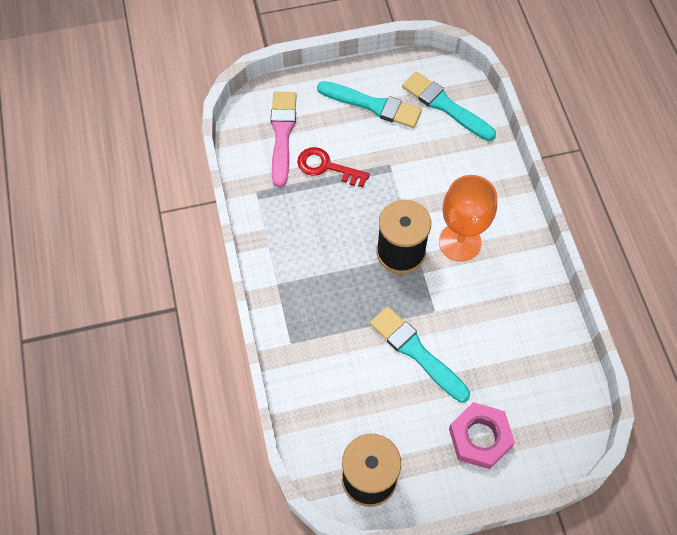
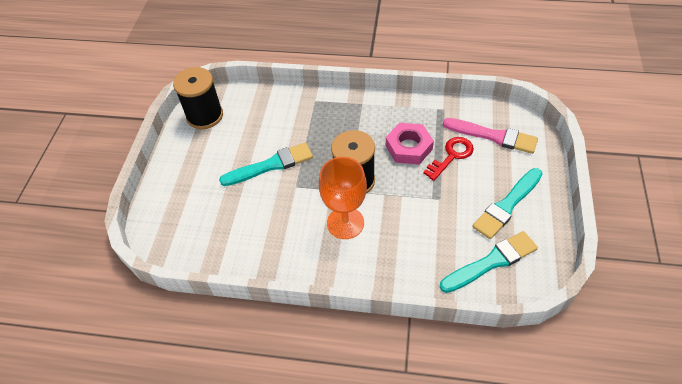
camera: 115 degrees right, 10 degrees down
pink nut [449,402,515,469] -> pink nut moved to [386,123,434,165]

